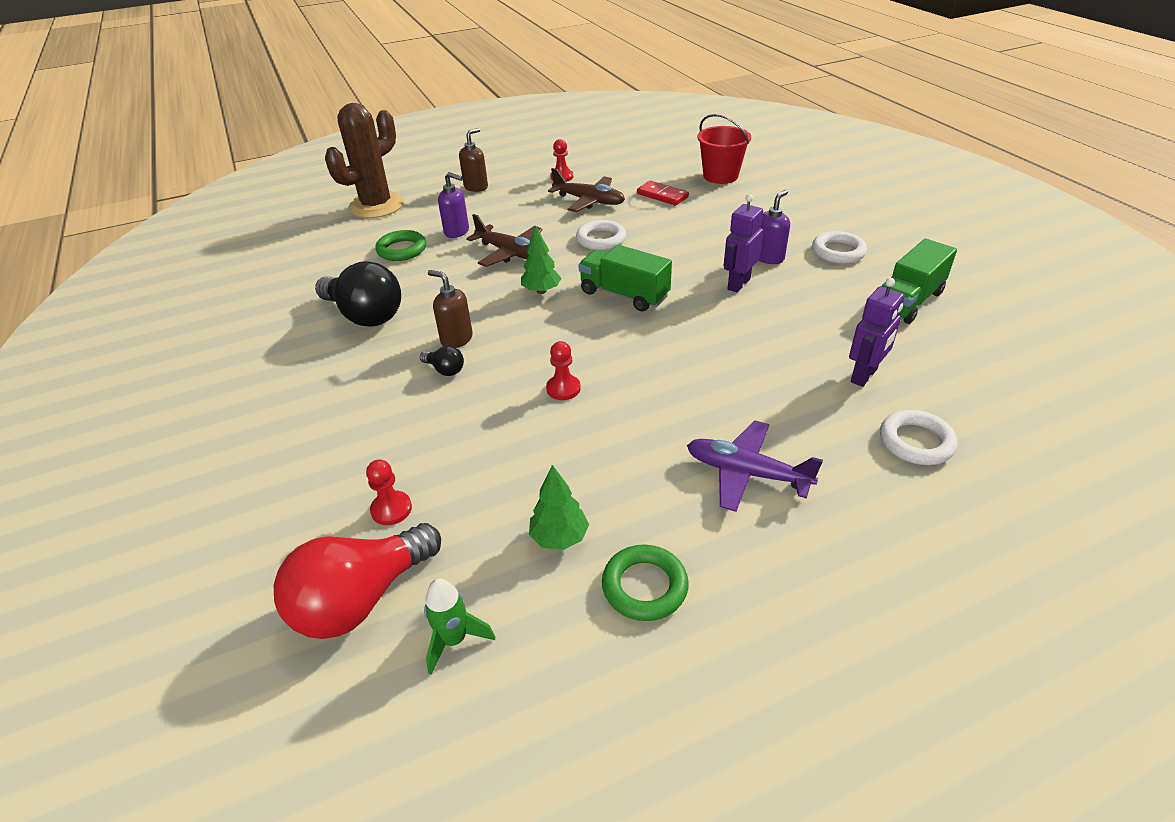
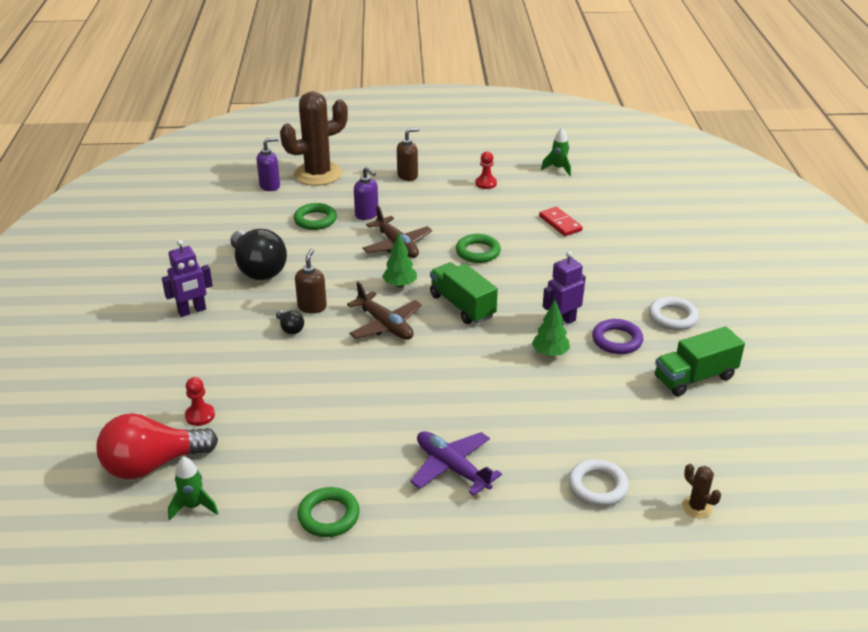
camera: 20 degrees right, 5 degrees down
brown soap dispenser [428,270,473,348] -> brown soap dispenser turned 45 degrees clockwise [295,248,327,314]
green tree [529,465,589,550] -> green tree moved to [532,300,570,357]
red pawn [546,341,581,400] -> none
brown plane [548,168,625,212] -> brown plane moved to [347,282,422,340]
white ring [576,220,626,250] -> green ring [456,234,501,263]
red bucket [697,114,751,184] -> none
purple soap dispenser [758,190,790,264] -> purple soap dispenser moved to [257,137,280,191]
purple robot [849,278,905,387] -> purple robot moved to [162,240,213,317]
none -> green rocket [541,128,571,176]
none -> purple ring [592,319,643,354]
none -> brown cactus [682,464,721,518]

